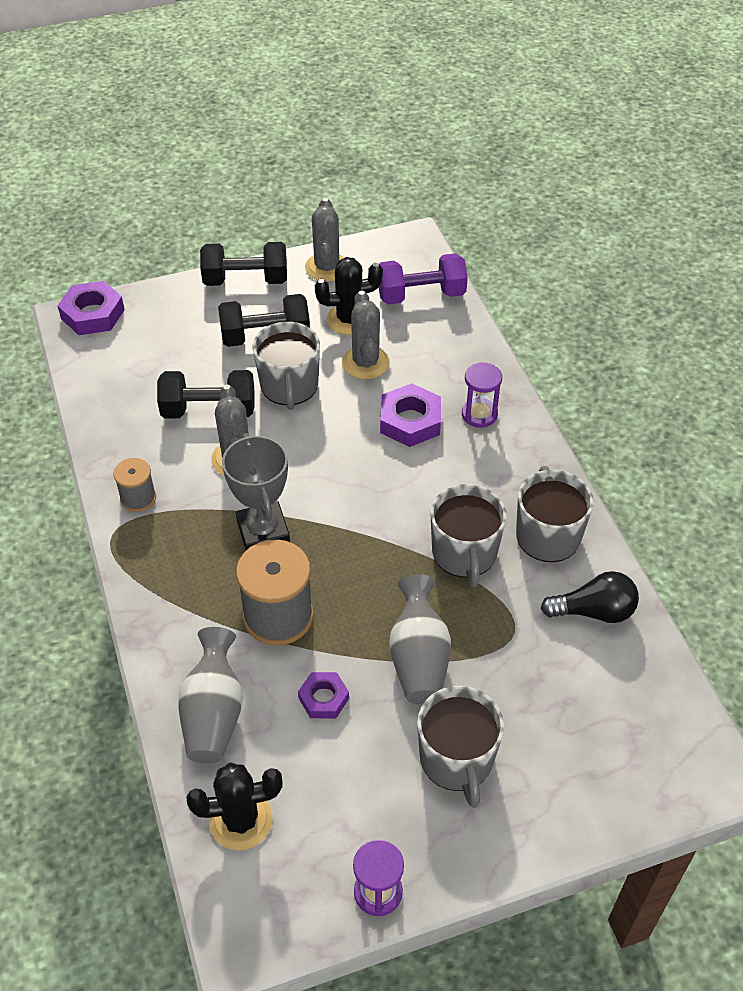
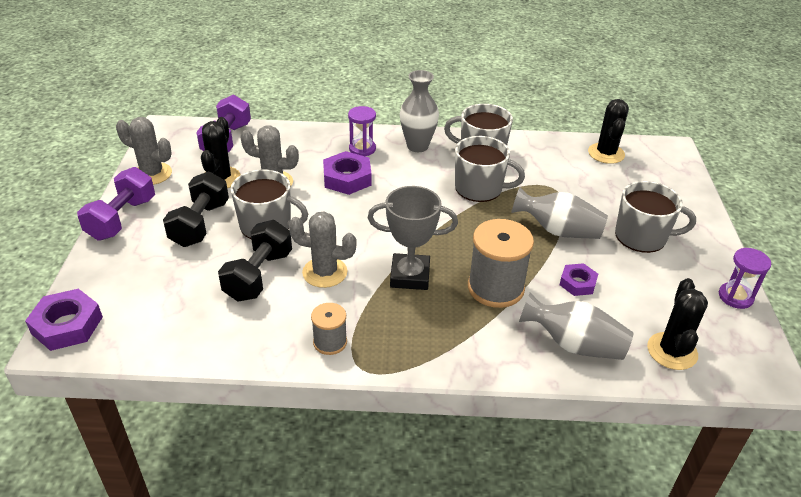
camera: 70 degrees left, 10 degrees down
black dumbbell [200,242,287,286] -> purple dumbbell [77,167,155,241]
black light bulb [541,571,639,623] -> none
none -> grey vase [400,70,439,152]
none -> black cactus [588,99,629,164]

